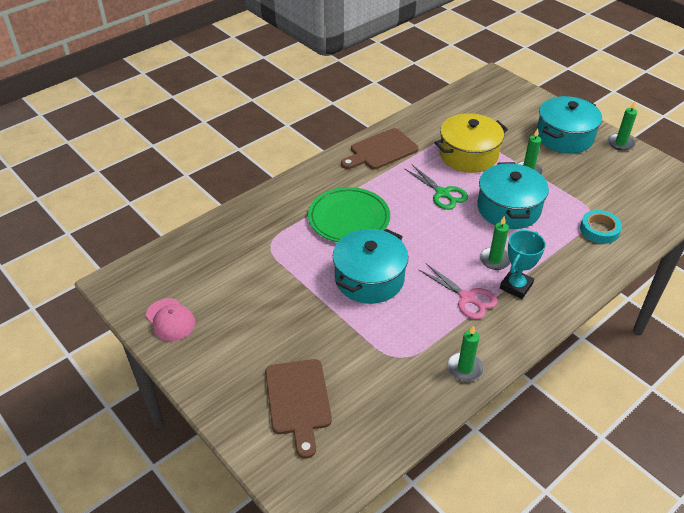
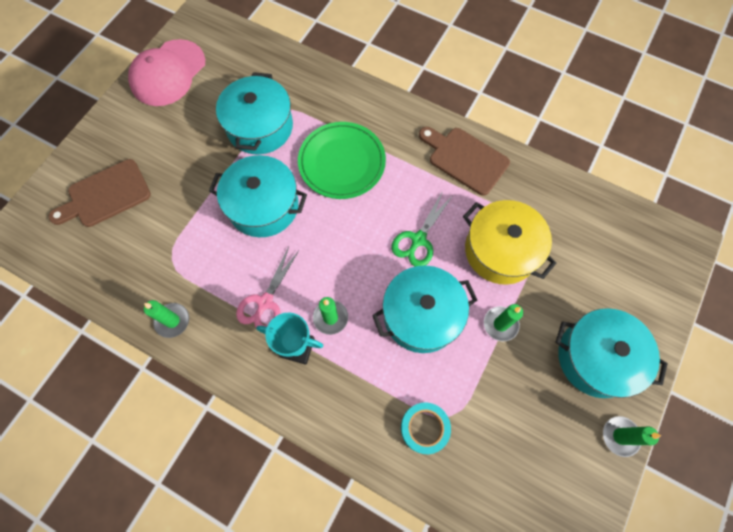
camera: 70 degrees right, 25 degrees up
pink cap [146,298,195,341] -> pink cap [128,39,205,106], size x1.66
none -> turquoise pot [216,72,293,154]

